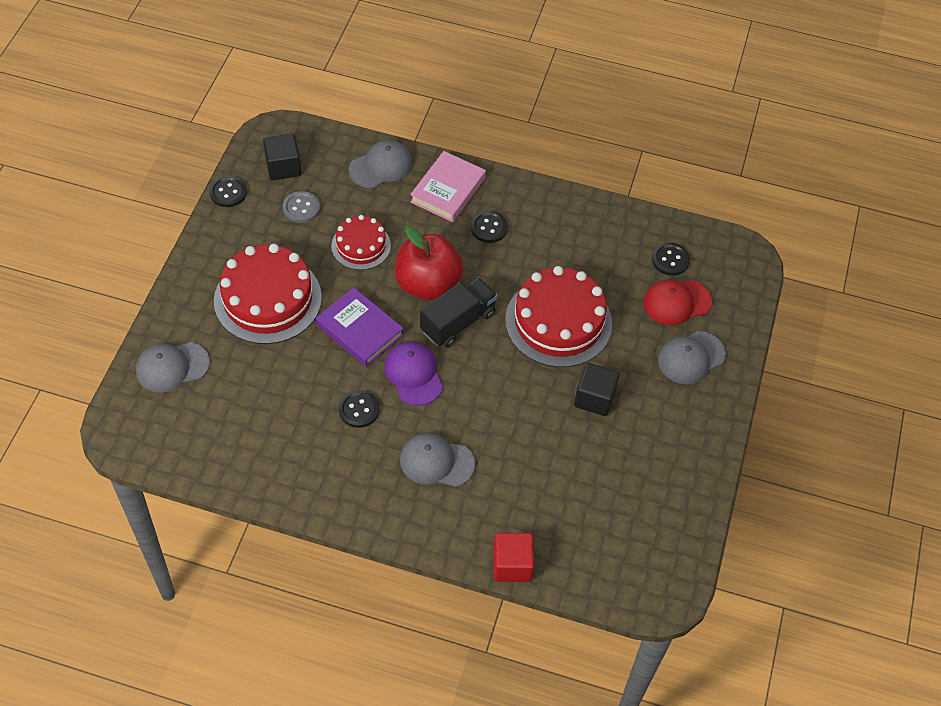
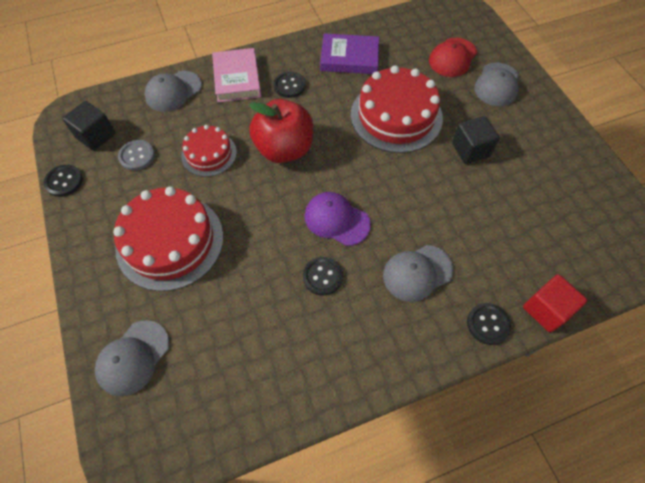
camera: 35 degrees left, 5 degrees up
purple book [316,287,404,367] -> purple book moved to [320,33,379,74]
grey cap [349,140,412,188] -> grey cap turned 150 degrees counterclockwise [145,71,202,112]
black truck [420,277,498,348] -> none
black button [652,243,690,276] -> black button moved to [467,303,511,345]

